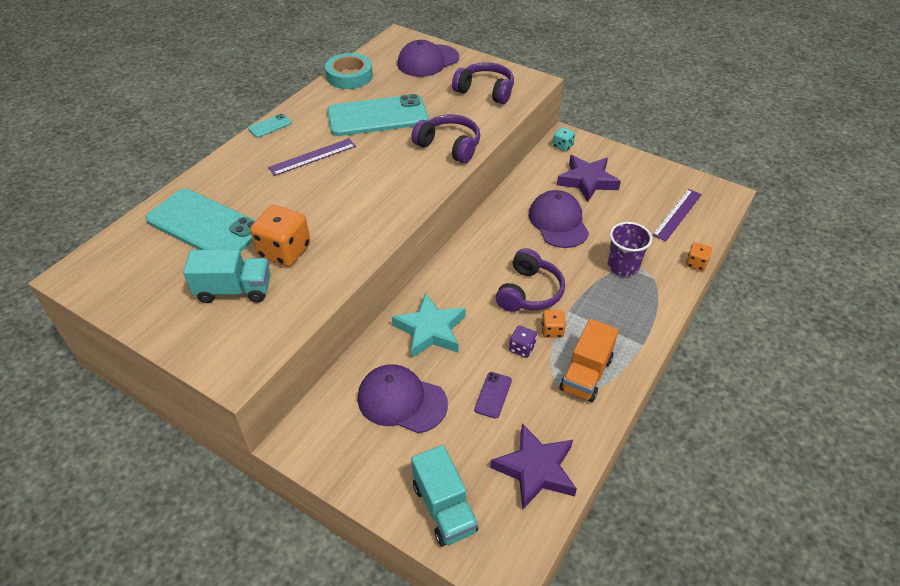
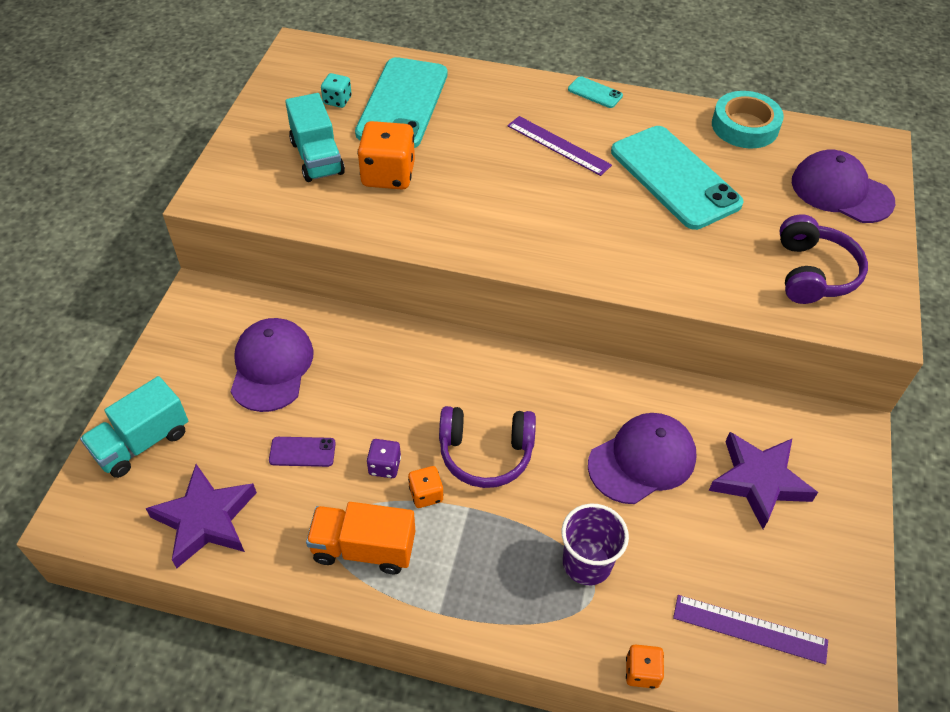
camera: 70 degrees right, 5 degrees up
turquoise star [392,293,466,359] -> none
purple headphones [411,114,480,163] -> none
turquoise dice [553,127,575,152] -> turquoise dice moved to [321,73,352,108]

